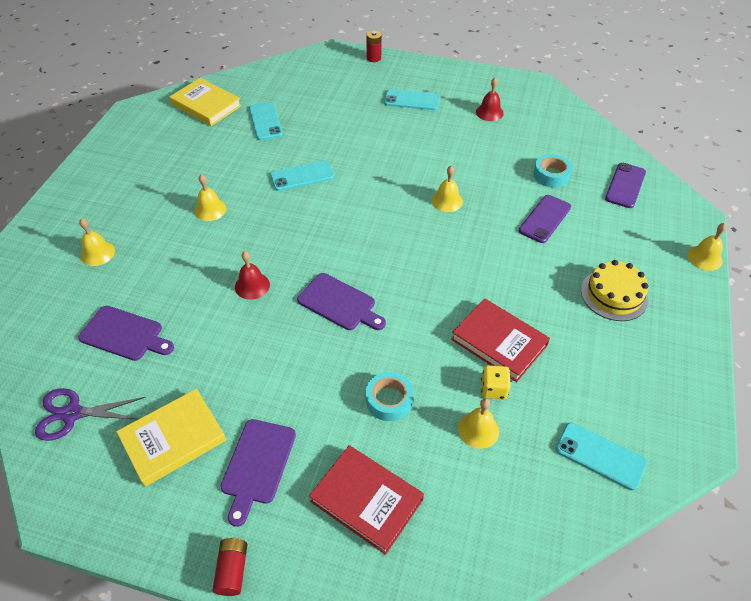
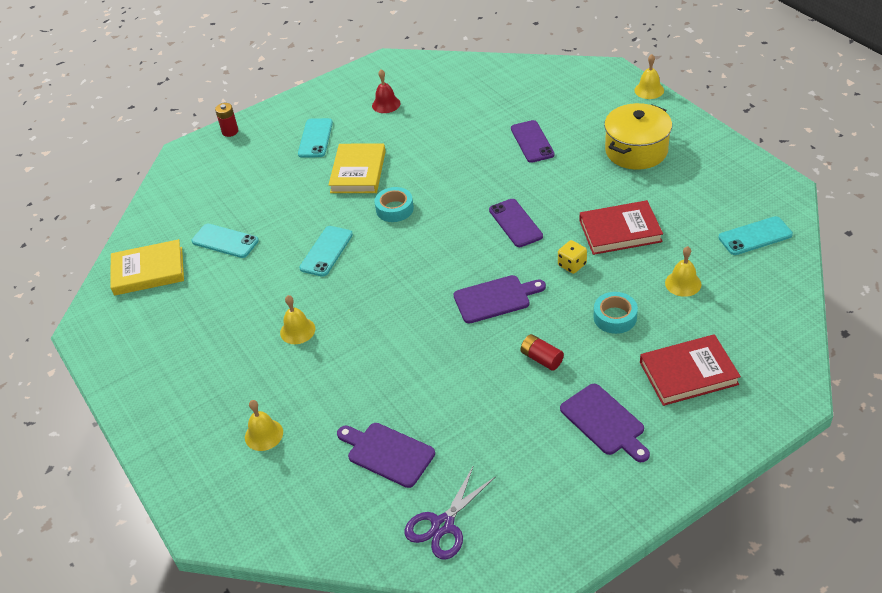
camera: 45 degrees left, 5 degrees down
purple cutting board [78,306,174,361] -> purple cutting board turned 120 degrees counterclockwise [337,423,435,488]
yellow book [116,389,226,487] -> yellow book moved to [328,143,386,193]
red battery [213,537,248,596] -> red battery moved to [520,334,564,371]
red bell [235,251,270,300] -> none
turquoise phone [384,89,440,110] -> turquoise phone turned 45 degrees counterclockwise [298,118,333,158]
yellow bell [432,166,463,212] -> none
yellow dice [481,365,511,399] -> yellow dice moved to [558,240,587,274]
turquoise tape [533,154,572,188] -> turquoise tape moved to [374,187,414,222]
yellow cake [581,260,649,321] -> yellow pot [604,103,672,170]
purple phone [605,163,646,208] -> purple phone moved to [489,199,543,247]

